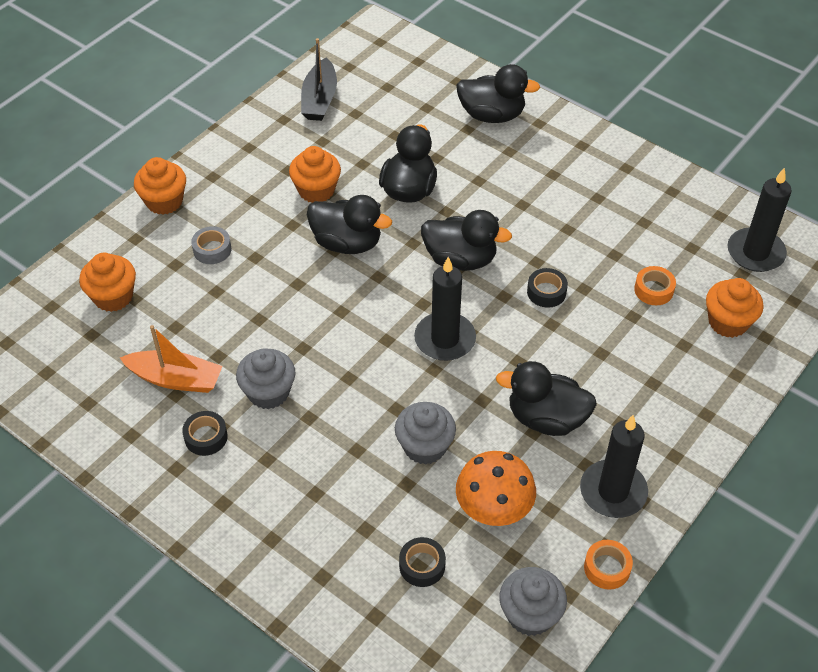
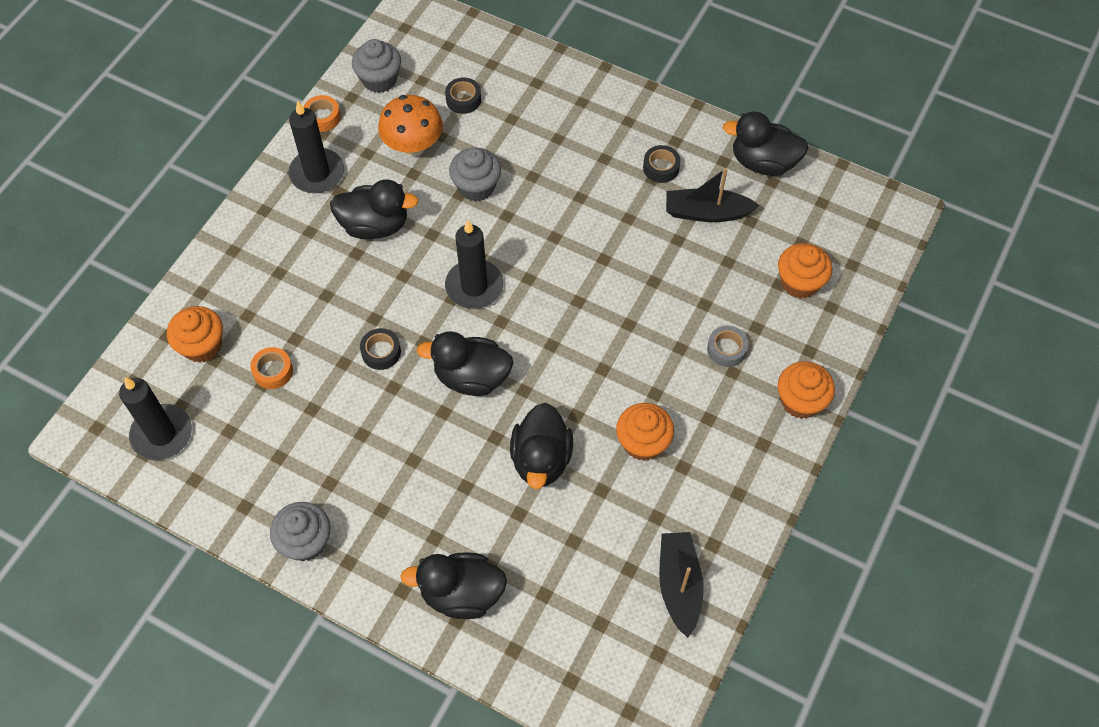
camera: 170 degrees right, 10 degrees up
orange boat [120,325,223,393] -> black boat [666,168,760,222]
grey cupcake [236,349,296,409] -> grey cupcake moved to [270,502,330,561]
black duck [307,195,392,254] -> black duck moved to [723,112,809,176]

